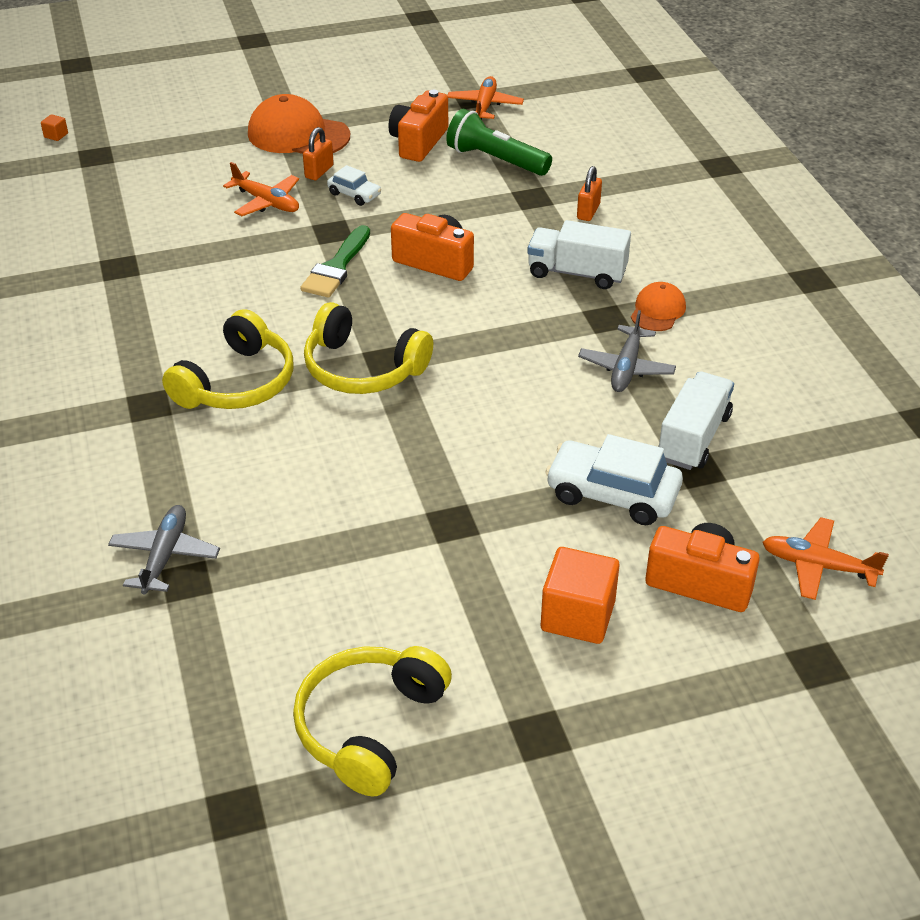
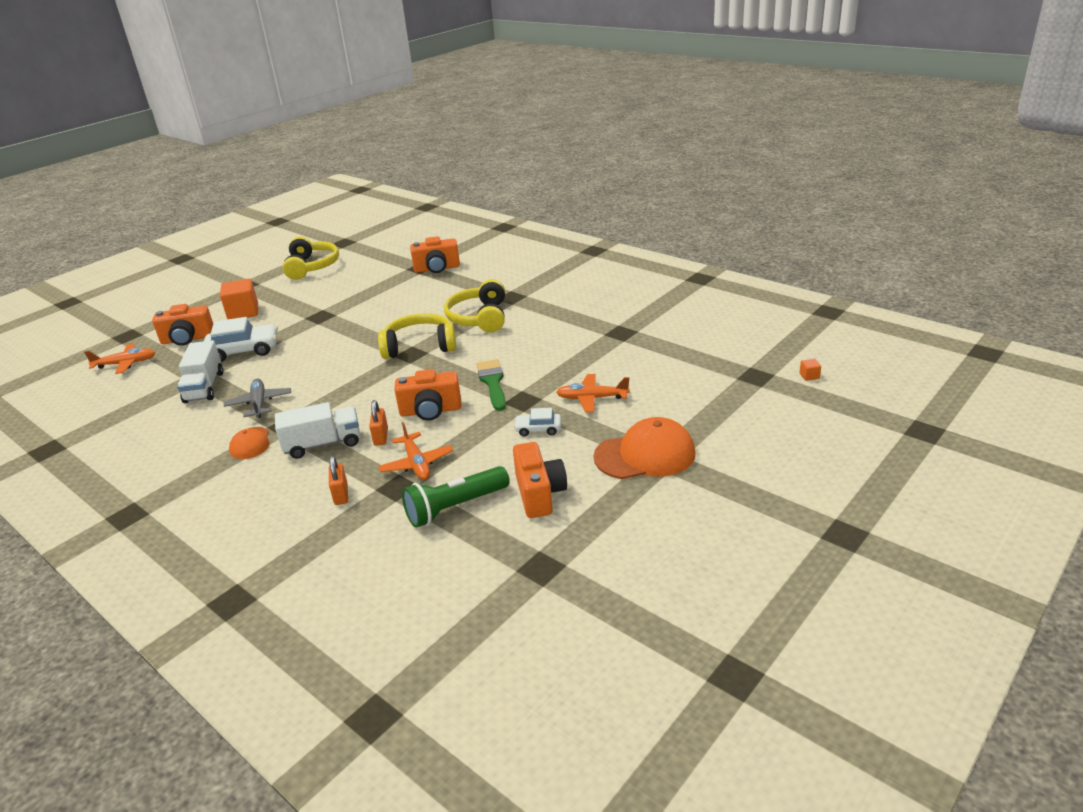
camera: 150 degrees right, 10 degrees down
grey plane [108,505,220,595] -> orange camera [410,236,460,273]
orange padlock [303,127,334,180] -> orange padlock moved to [369,400,388,446]
green flashlight [446,109,552,176] -> green flashlight turned 150 degrees clockwise [402,466,510,528]
orange plane [447,76,524,120] -> orange plane moved to [378,422,453,480]

